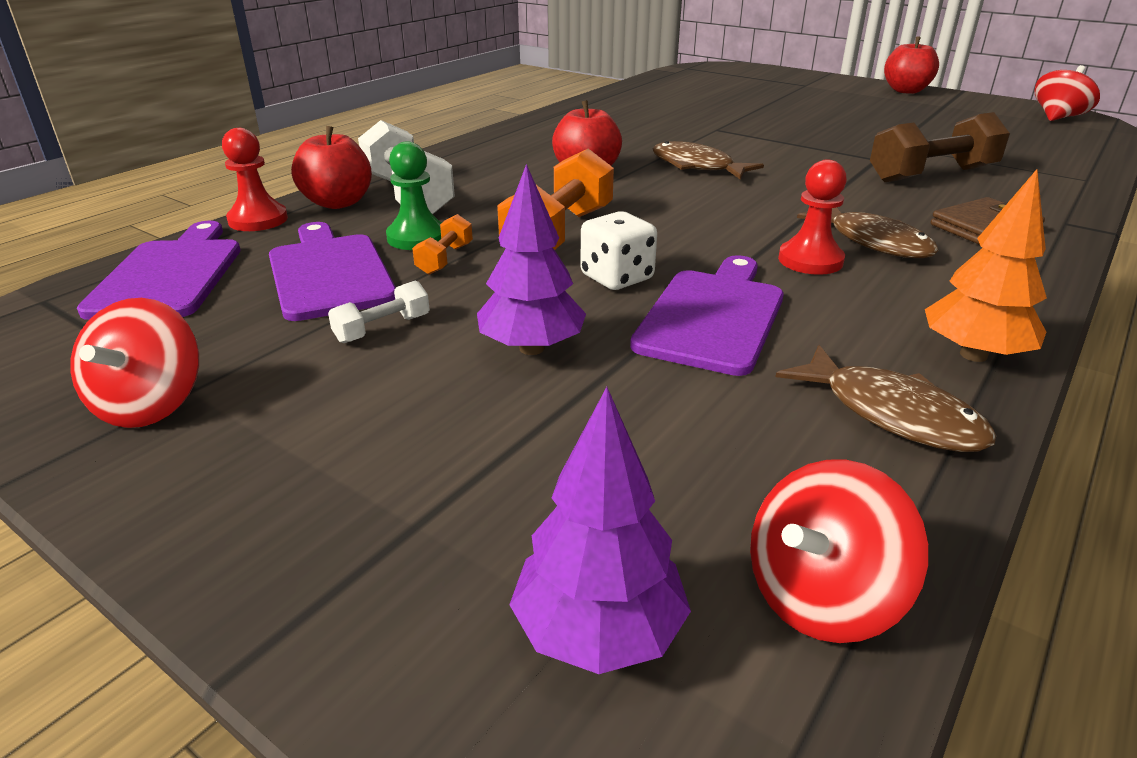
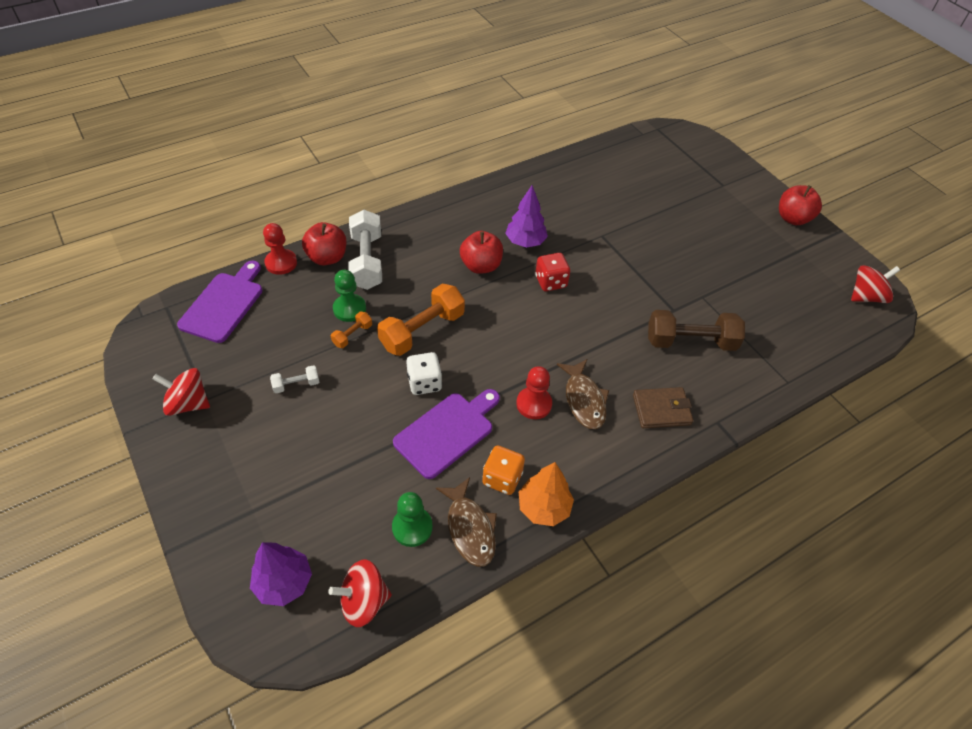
camera: 20 degrees right, 20 degrees up
red spinning top [70,298,199,428] -> red spinning top turned 75 degrees clockwise [152,368,210,416]
purple cutting board [269,222,396,321] -> none
purple tree [477,164,586,355] -> purple tree moved to [505,185,548,248]
brown fish [653,141,764,179] -> red dice [535,253,570,291]
none -> green pawn [392,492,433,547]
none -> orange dice [482,446,525,495]

